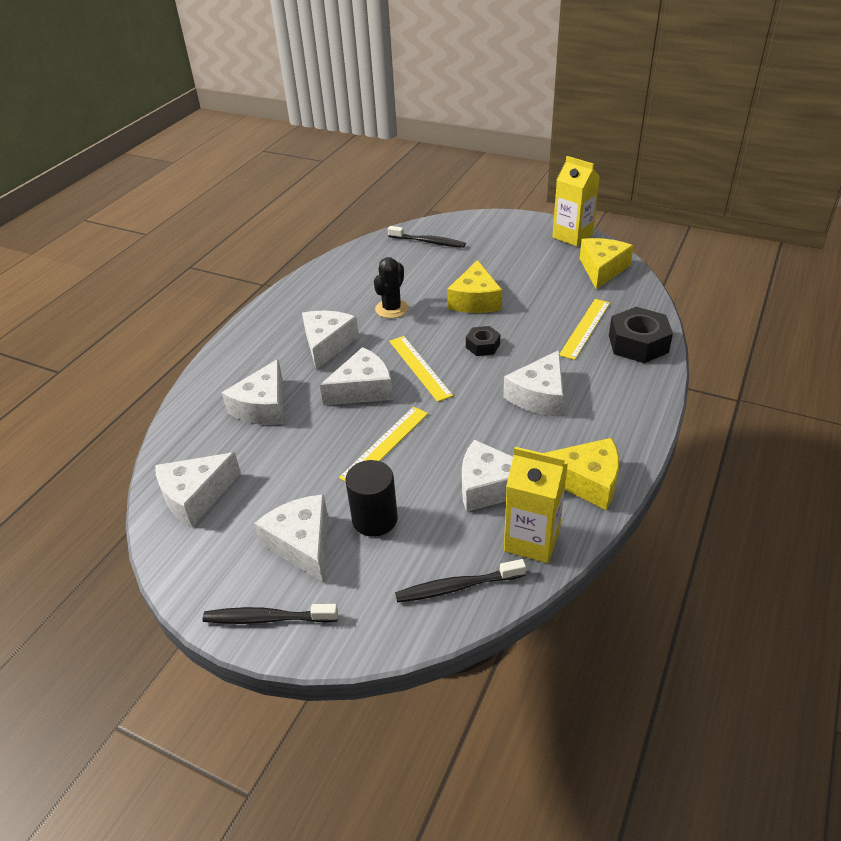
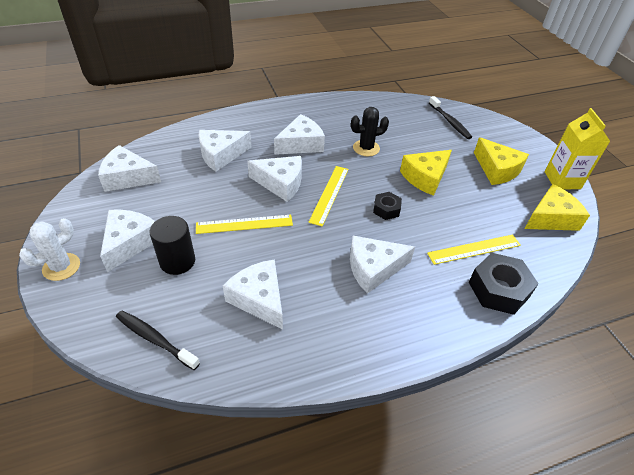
camera: 40 degrees right, 5 degrees up
black toothbrush [202,604,338,624] -> white cactus [19,218,80,281]
yellow carton [504,447,568,563] -> none
yellow cheese [544,438,619,510] -> yellow cheese moved to [474,137,529,185]

